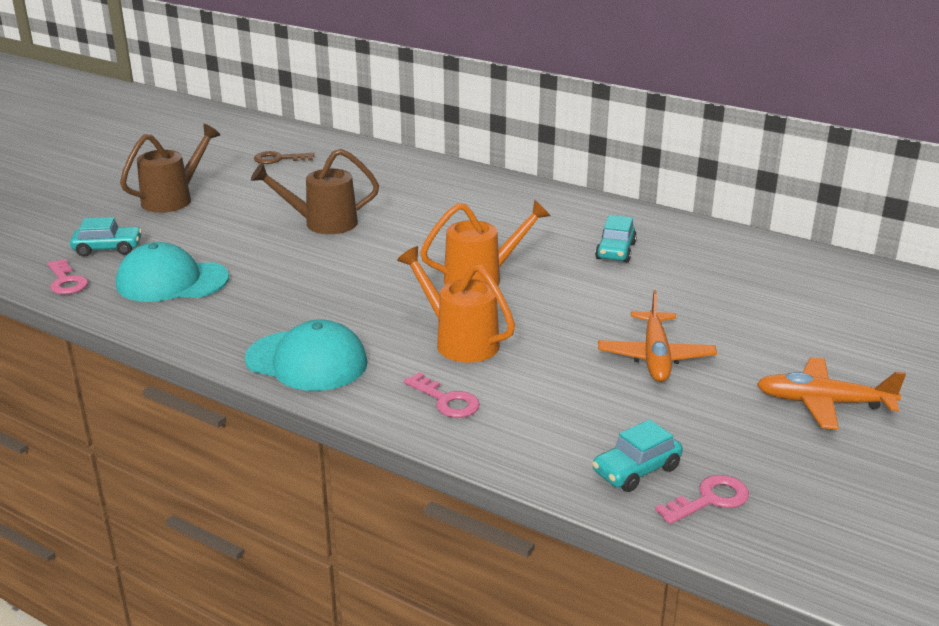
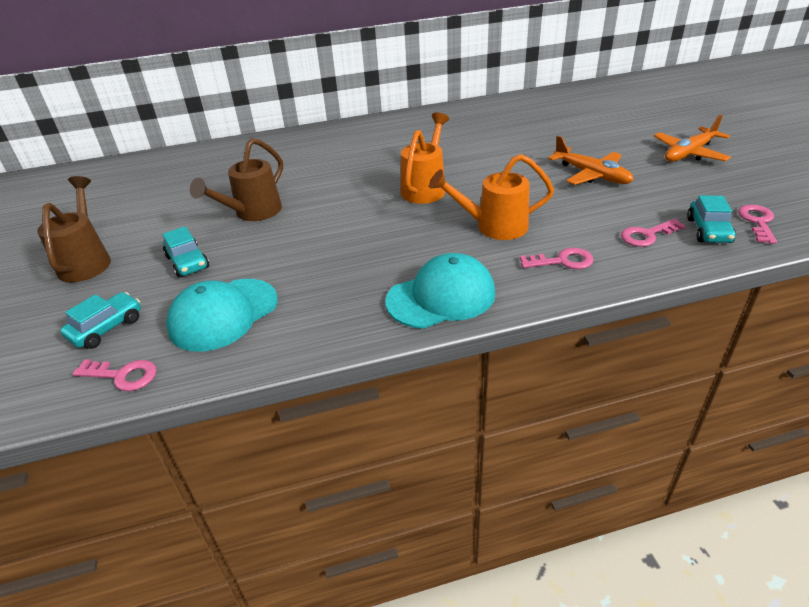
camera: 45 degrees left, 10 degrees up
brown key [254,151,314,164] -> none
turquoise car [595,215,637,262] -> turquoise car moved to [162,226,209,278]
none -> pink key [621,219,686,247]

